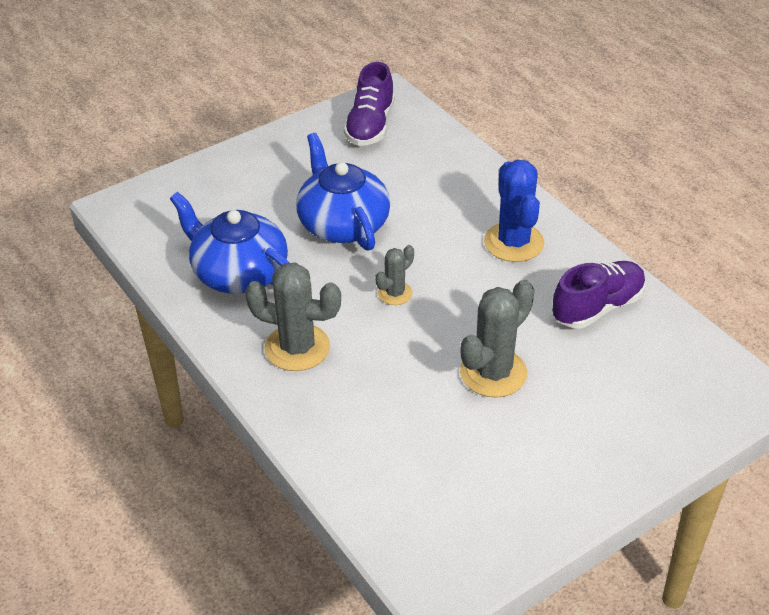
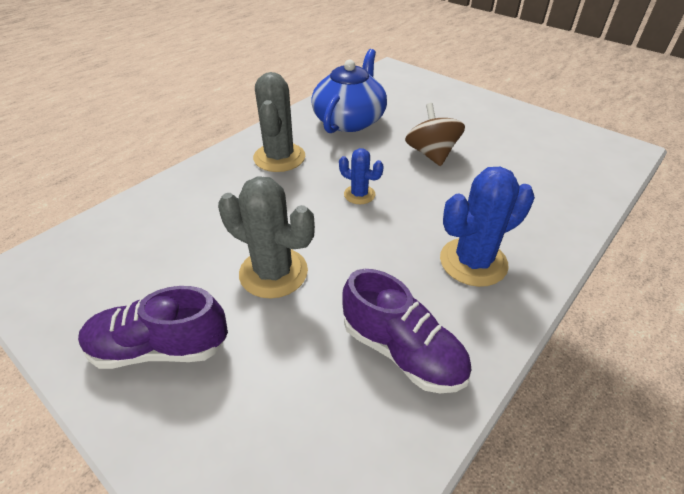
camera: 75 degrees right, 0 degrees up
blue teapot [296,133,390,251] -> brown spinning top [405,103,465,166]
purple shoe [344,62,395,146] -> purple shoe moved to [78,286,228,369]
grey cactus [375,245,414,305] -> blue cactus [339,148,384,204]

